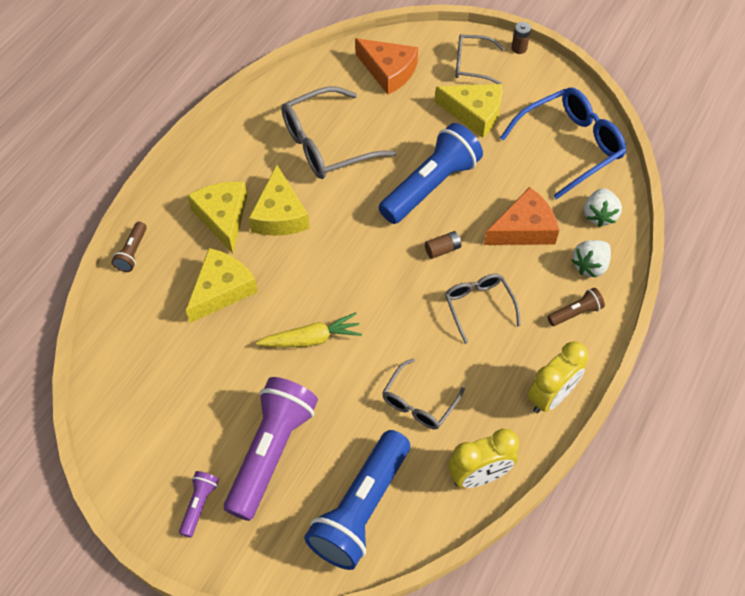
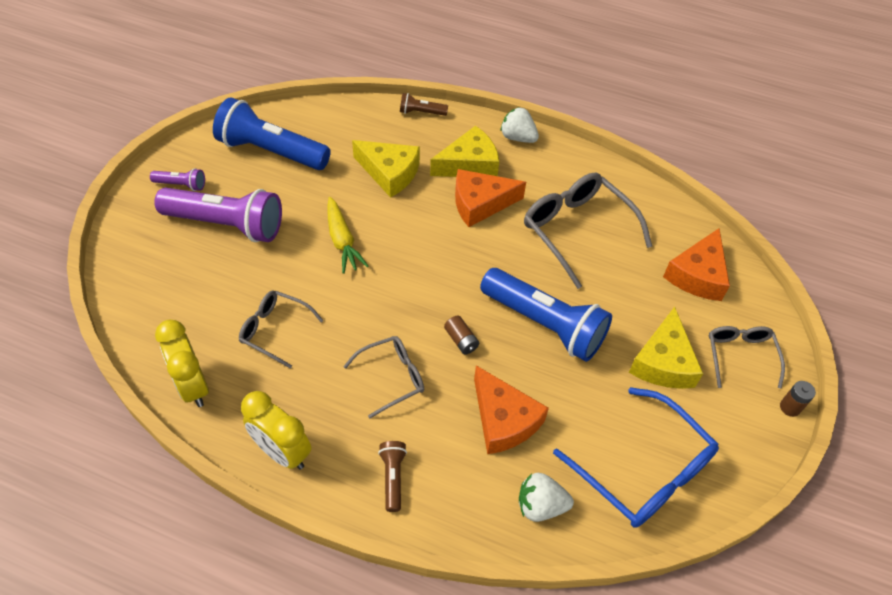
camera: 80 degrees right, 5 degrees down
yellow cheese [249,165,310,236] -> orange cheese [455,169,526,227]
blue flashlight [304,430,410,570] -> blue flashlight moved to [213,97,331,170]
brown flashlight [547,288,605,326] -> brown flashlight turned 150 degrees counterclockwise [378,441,407,512]
white strawberry [572,240,611,277] -> white strawberry moved to [500,107,539,143]

